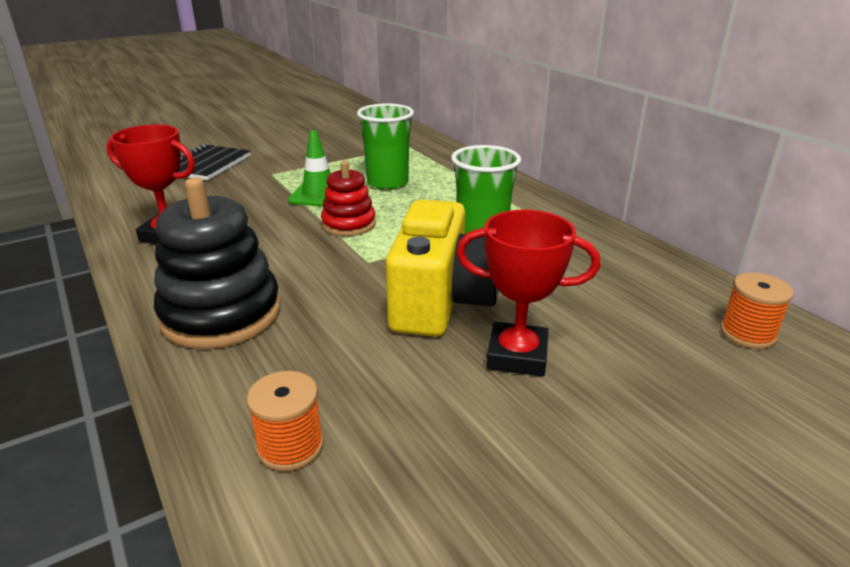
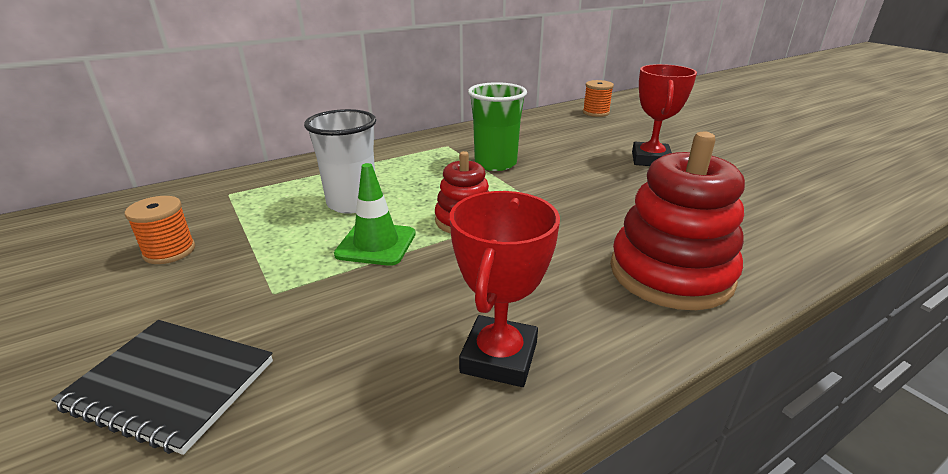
camera: 90 degrees left, 0 degrees up
black stacking toy [154,177,281,349] -> red stacking toy [610,132,745,310]
orange spool [247,371,324,471] -> orange spool moved to [125,196,195,264]
green cup [357,103,414,190] -> white cup [304,109,376,214]
yellow camera [386,199,499,337] -> none

